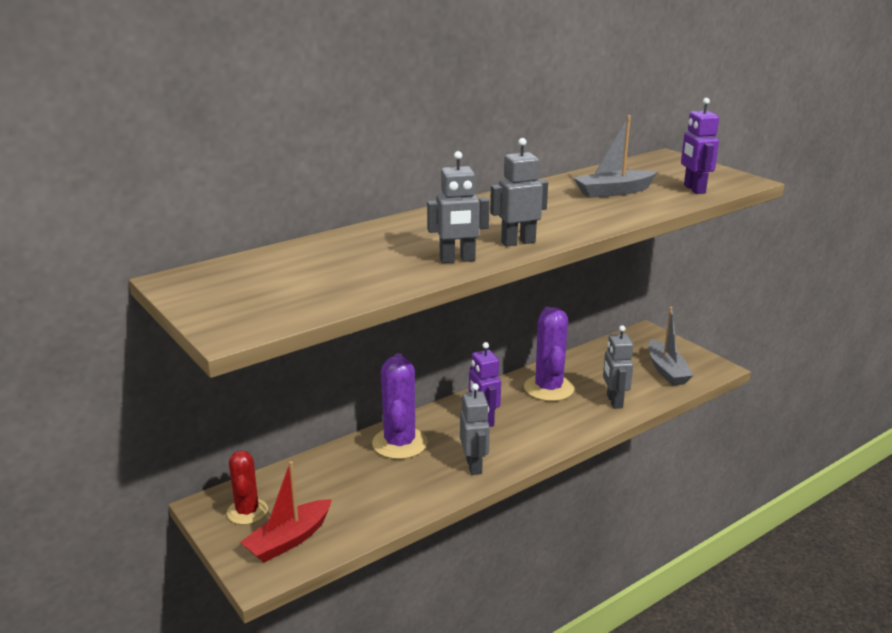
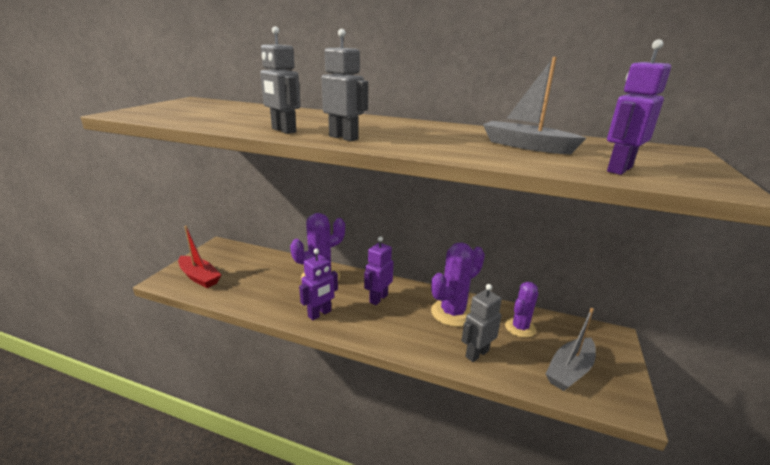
camera: 55 degrees right, 0 degrees up
red cactus [227,450,268,525] -> none
red boat [240,461,332,562] -> red boat turned 150 degrees counterclockwise [178,226,221,288]
grey robot [460,383,490,475] -> purple robot [299,249,338,320]
none -> purple cactus [505,282,538,338]

